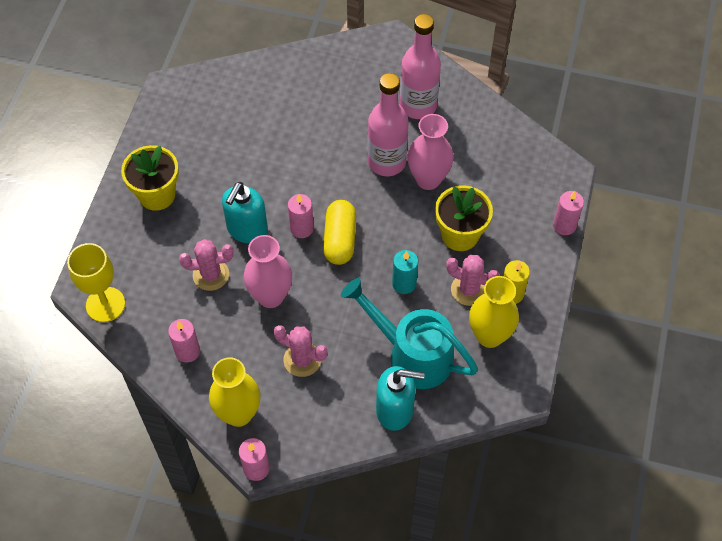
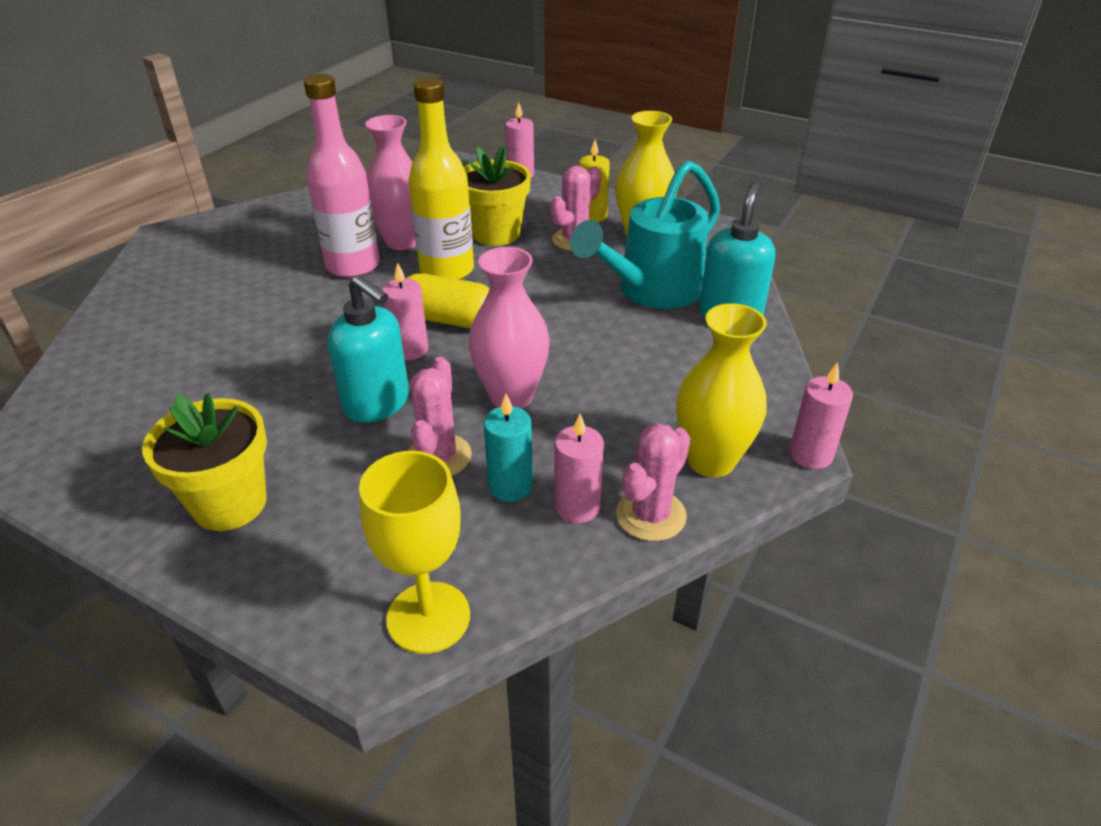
camera: 75 degrees left, 20 degrees down
pink cactus [274,325,328,377] -> pink cactus moved to [616,424,691,541]
turquoise candle [392,250,418,294] -> turquoise candle moved to [483,394,533,502]
pink bottle [400,14,441,119] -> none
none -> yellow bottle [409,77,474,280]

